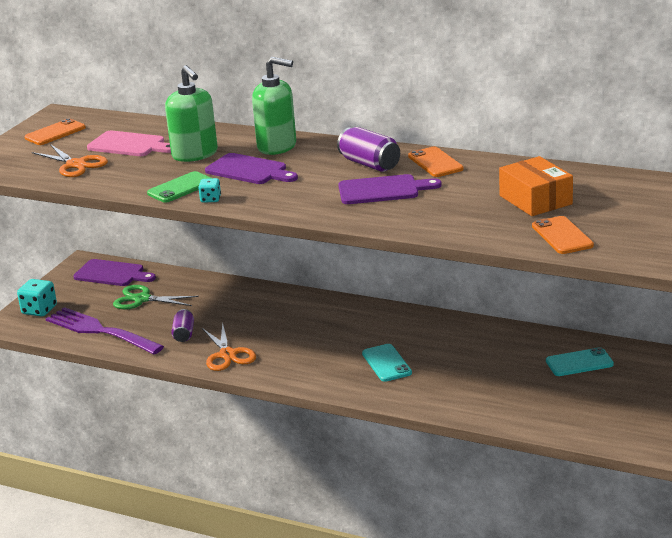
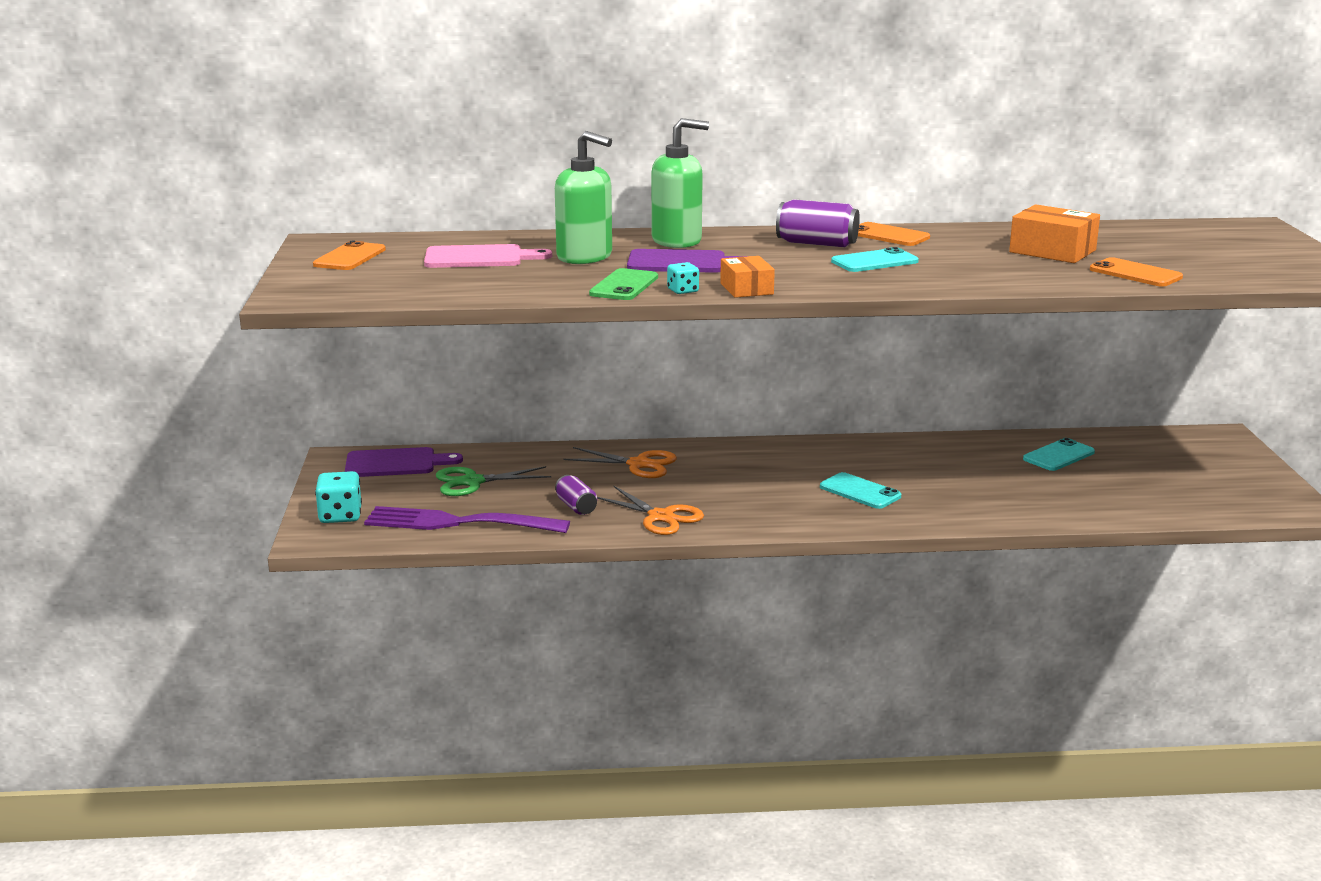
camera: 30 degrees left, 5 degrees down
orange scissors [32,144,108,177] -> orange scissors moved to [564,447,677,478]
purple cutting board [338,174,442,204] -> turquoise phone [831,247,919,272]
none -> orange box [720,256,775,298]

